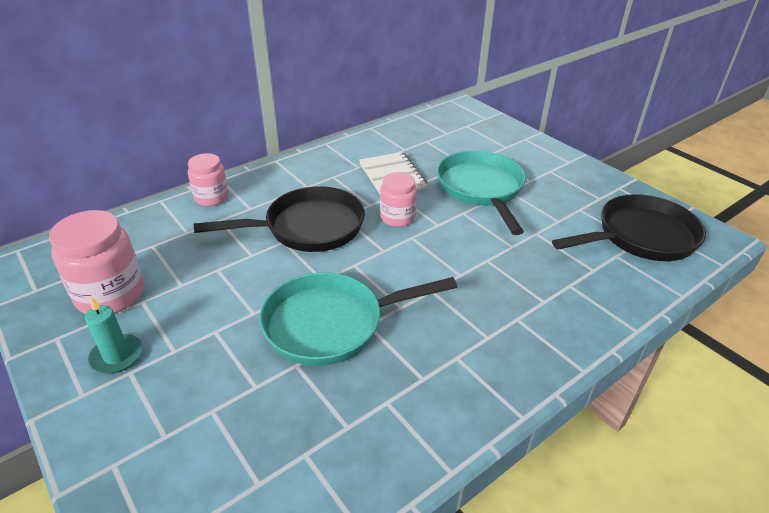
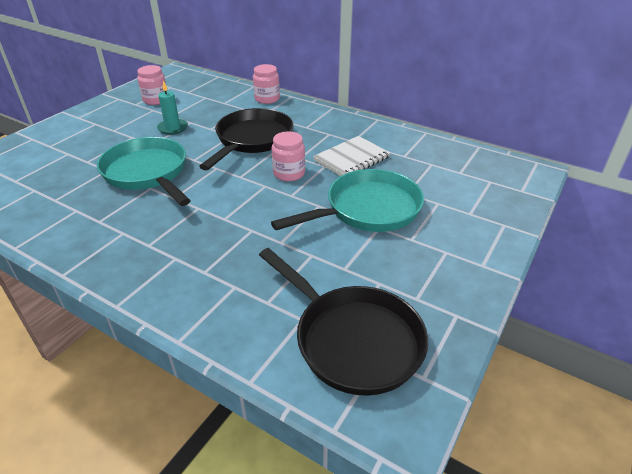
camera: 70 degrees right, 0 degrees up
pink jar [49,210,144,314] -> pink jar [137,65,167,105], size x0.62
turquoise candle [85,297,142,374] -> turquoise candle moved to [157,81,188,135]
black pan [194,186,365,252] -> black pan turned 120 degrees counterclockwise [199,108,294,170]

